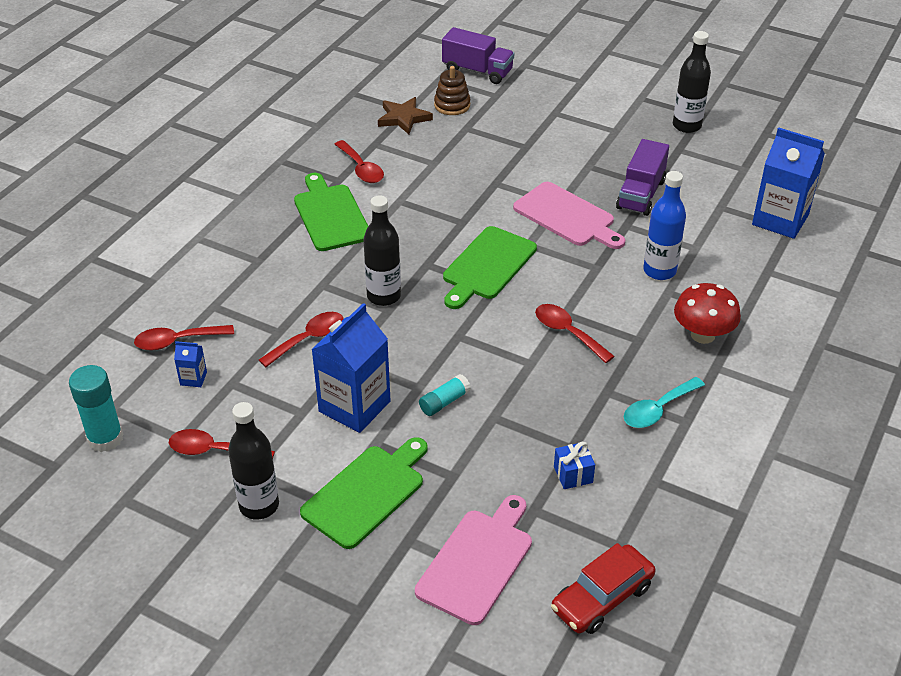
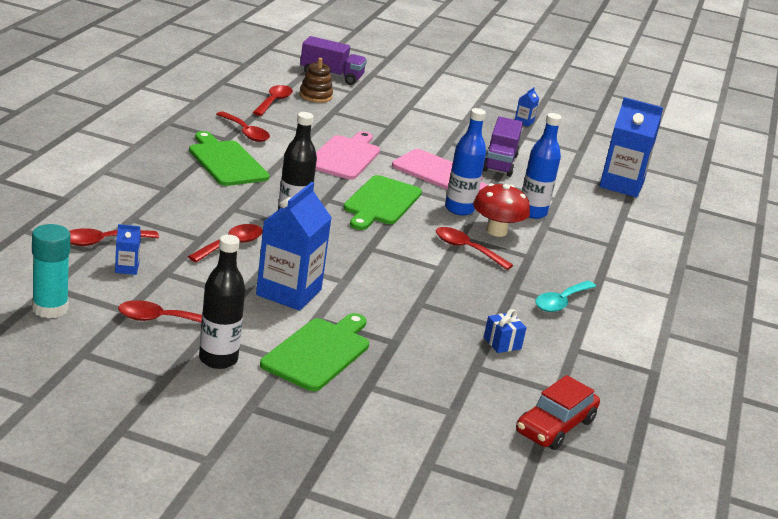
camera: 15 degrees left, 15 degrees down
brown star [378,97,433,134] -> red spoon [253,85,293,116]
pink cutting board [415,495,532,625] -> pink cutting board moved to [316,131,380,180]
turquoise glue stick [419,374,471,416] -> none
black bottle [673,31,711,133] -> blue carton [515,87,539,127]
red mushroom [674,283,741,344] -> red mushroom moved to [473,183,530,237]
none -> blue bottle [445,108,486,215]

